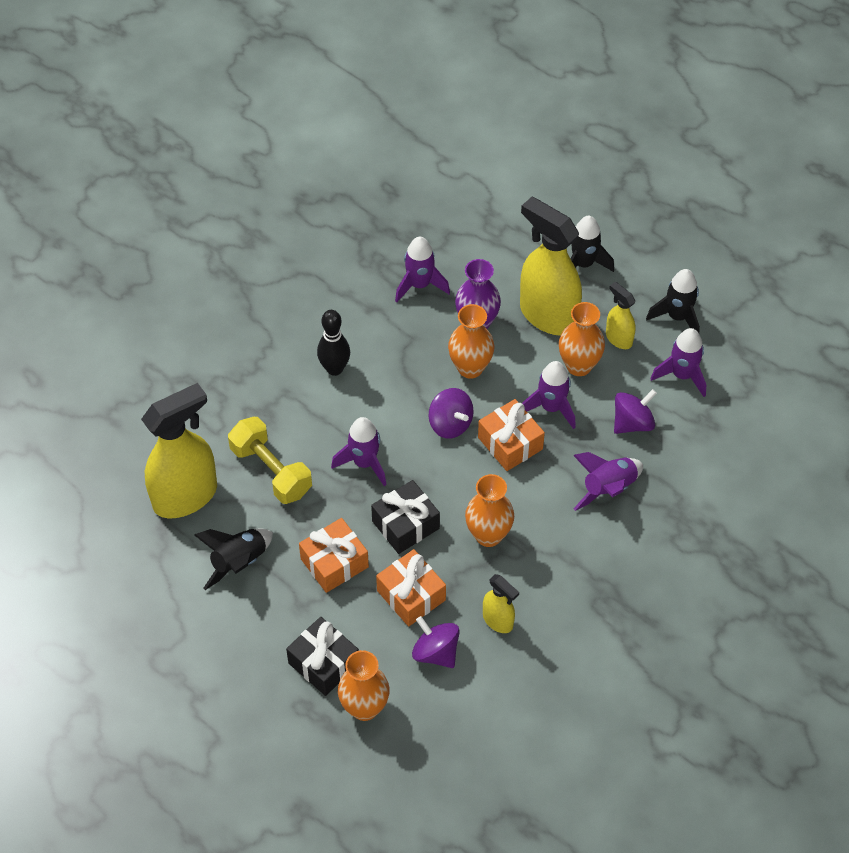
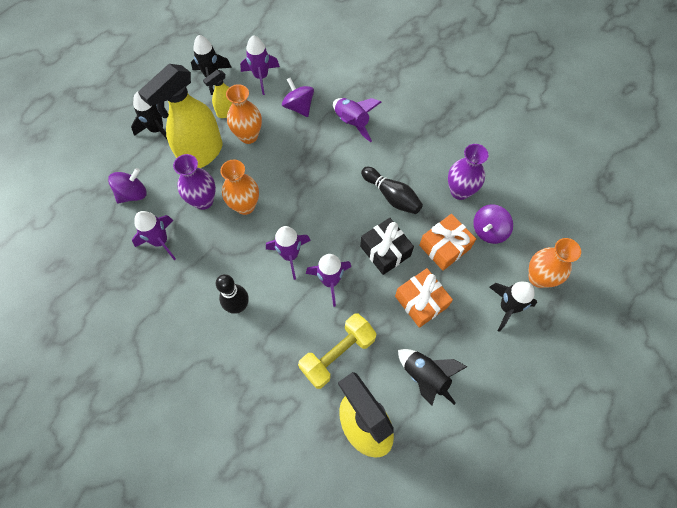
camera: 90 degrees left, 10 degrees up
black gift [286,617,359,696] -> black rocket [489,282,537,332]
purple spinning top [429,388,474,438] -> purple spinning top moved to [108,168,147,204]
orange vase [465,474,514,547] -> black bowling pin [361,167,423,214]
orange gift [478,399,545,471] -> none
yellow spray bottle [483,574,519,633] -> purple vase [448,144,489,200]
purple rocket [522,361,576,429] -> purple rocket moved to [266,226,311,280]

